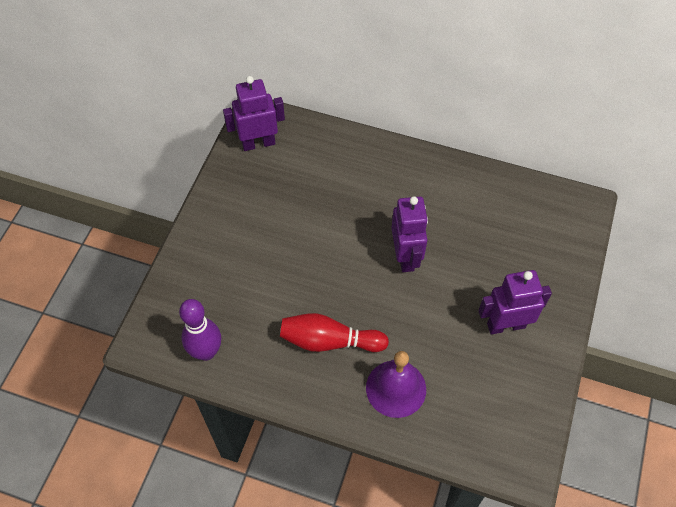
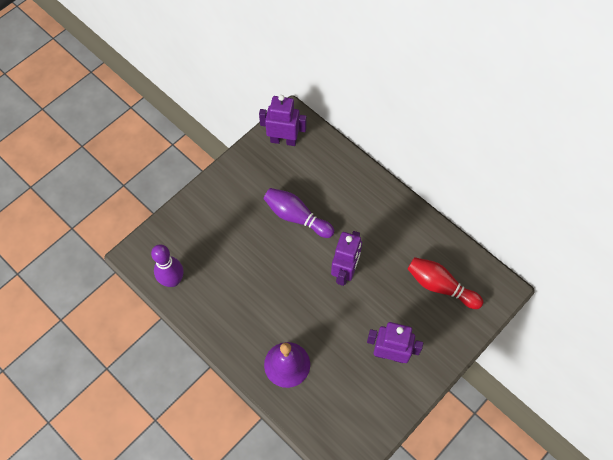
camera: 25 degrees right, 5 degrees up
red bowling pin [280,313,389,352] -> red bowling pin moved to [407,257,483,309]
none -> purple bowling pin [264,188,334,238]

